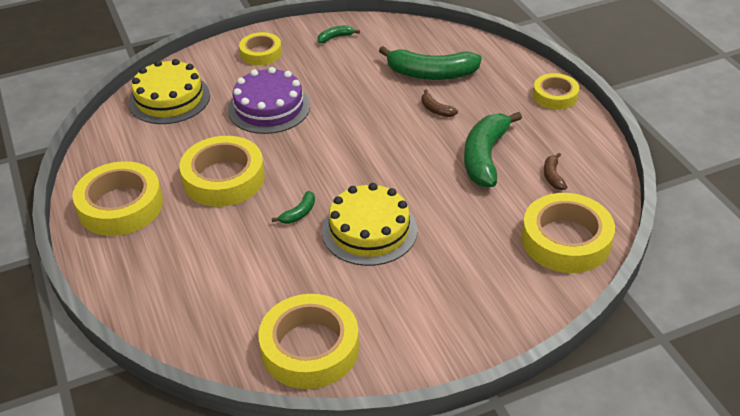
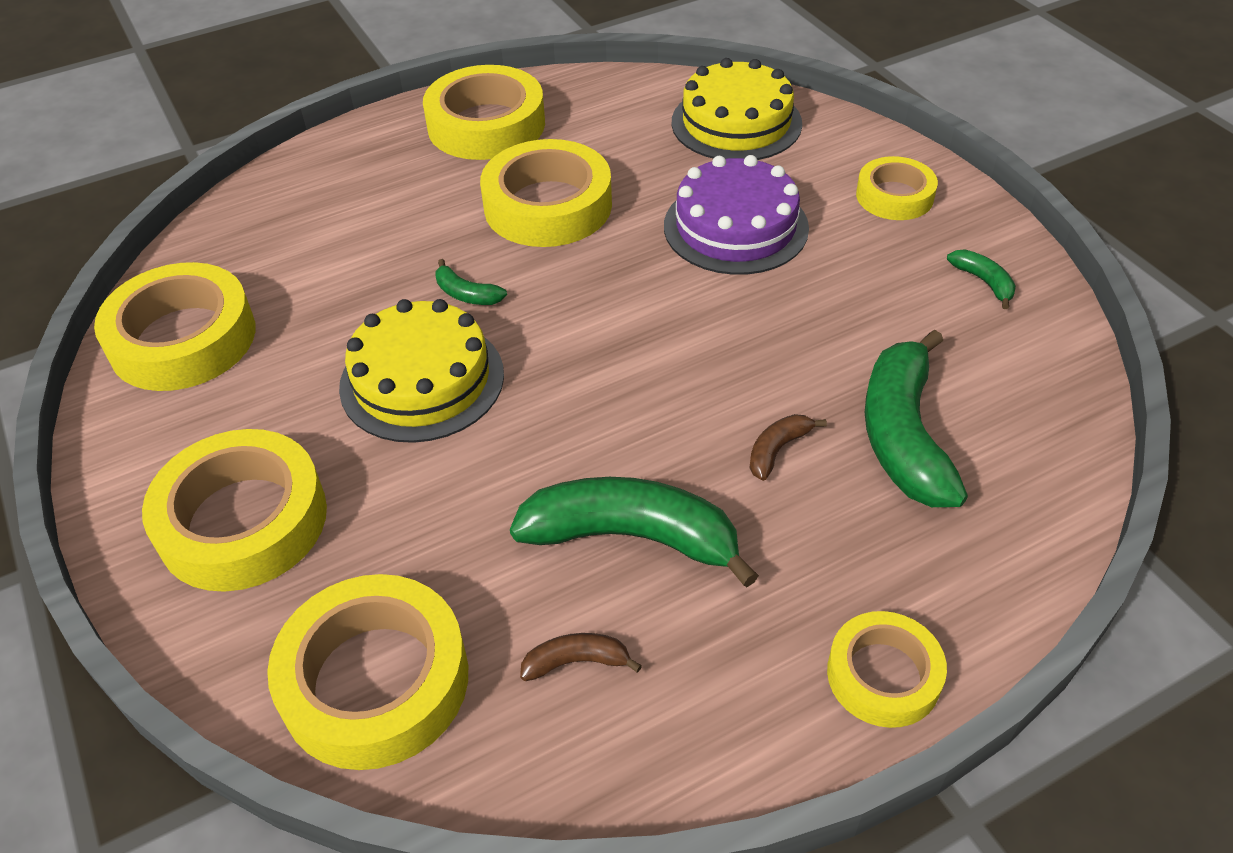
camera: 85 degrees right, 5 degrees up
none -> yellow tape [142,429,327,592]

